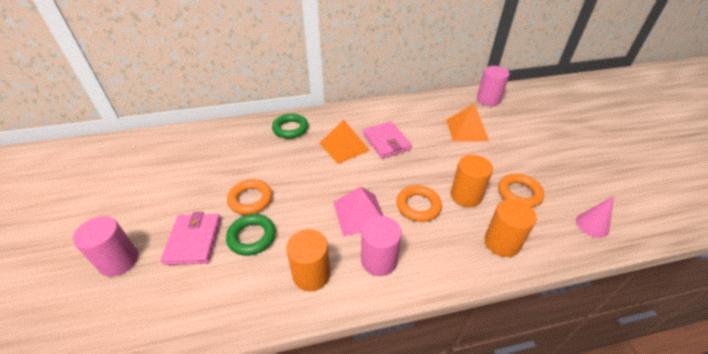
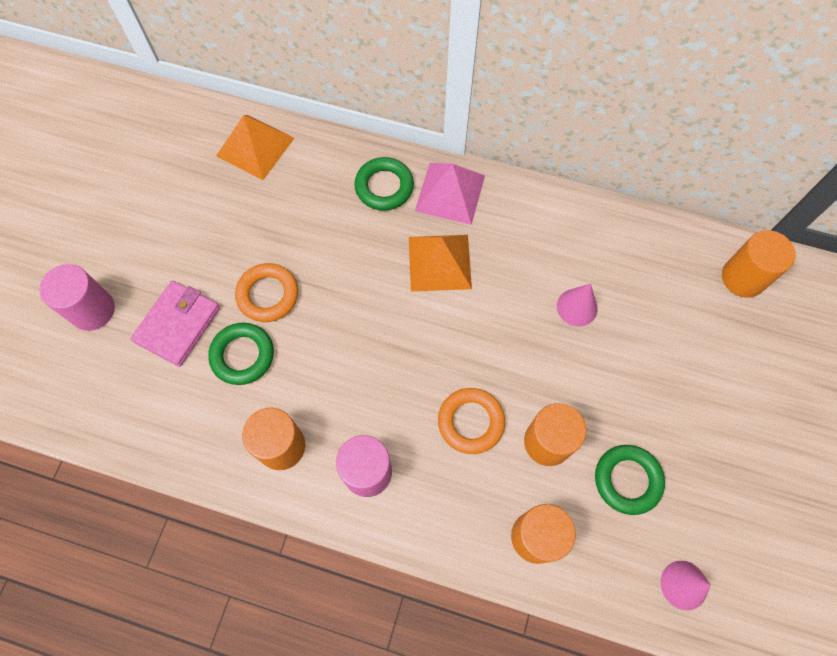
camera: 30 degrees right, 25 degrees up
pink pyramid [333,186,383,236] -> pink pyramid moved to [415,163,485,225]
pink wallet [363,122,412,159] -> none
orange pyramid [446,103,489,142] -> orange pyramid moved to [216,115,294,180]
pink cylinder [477,66,510,106] -> orange cylinder [722,230,795,298]
orange ring [498,174,544,207] -> green ring [595,445,665,515]
none -> pink cone [557,284,598,326]

